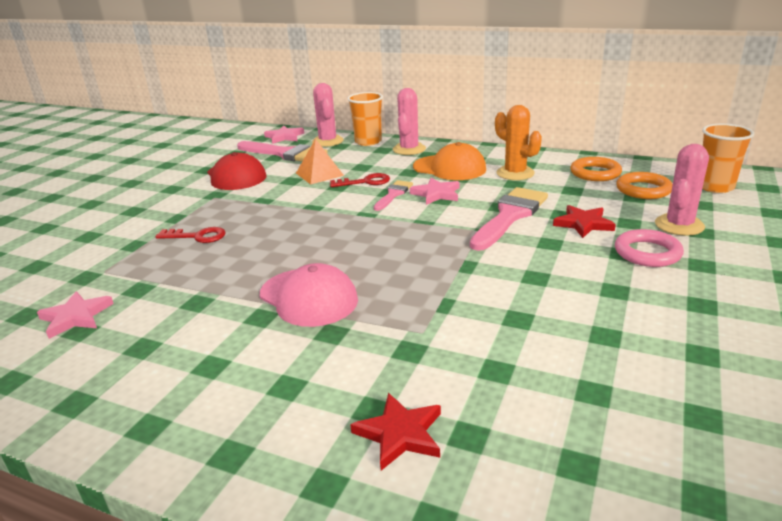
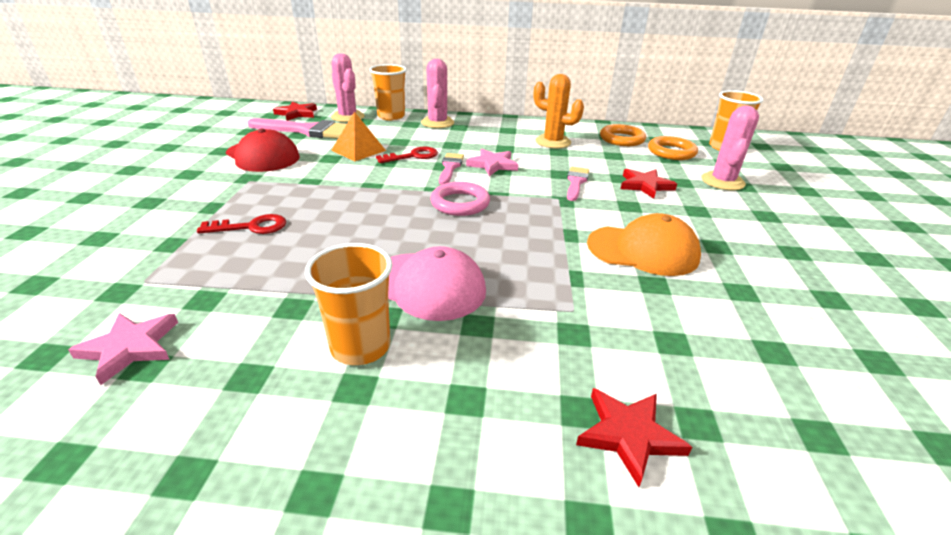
camera: 20 degrees left, 5 degrees up
pink star [264,126,304,144] -> red star [273,101,317,121]
orange cap [413,142,486,180] -> orange cap moved to [587,213,701,276]
pink brush [470,187,548,251] -> pink brush [567,167,589,201], size x0.55
pink ring [615,229,684,267] -> pink ring moved to [430,182,490,216]
none -> orange cup [305,243,393,365]

